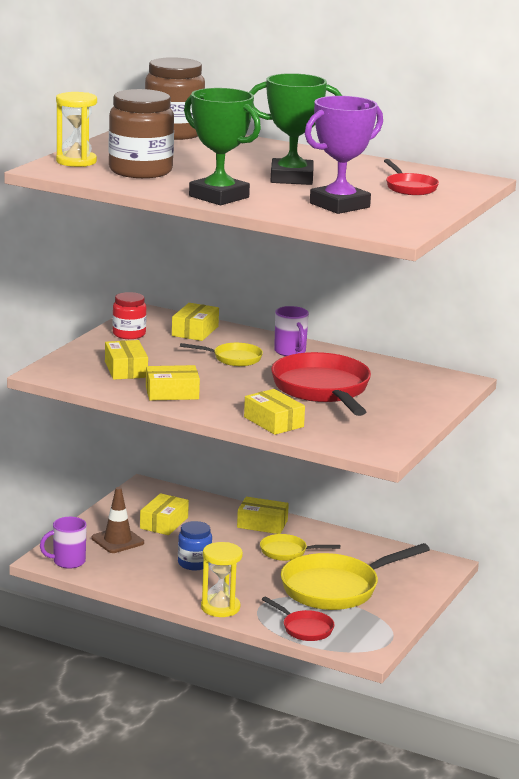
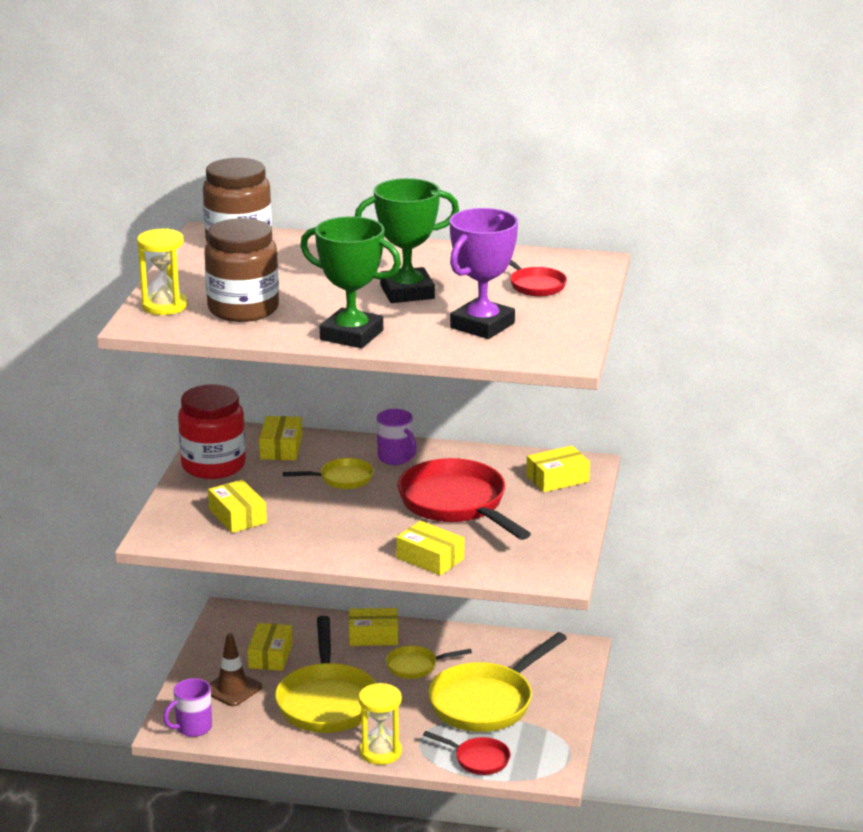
camera: 15 degrees left, 5 degrees up
red jar [113,292,146,339] -> red jar [178,385,246,479], size x1.74
yellow box [146,365,200,401] -> yellow box moved to [526,445,590,492]
blue jar [178,521,212,570] -> yellow pan [275,616,376,733]

